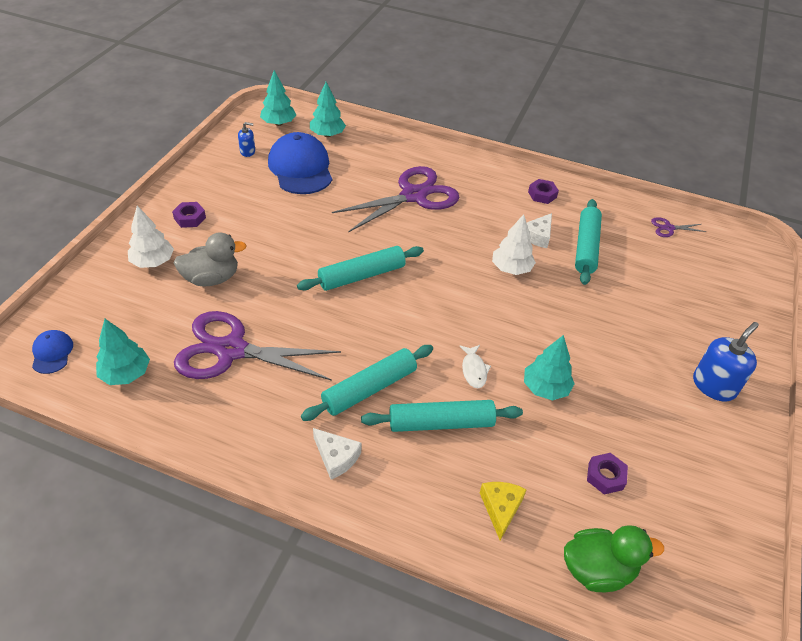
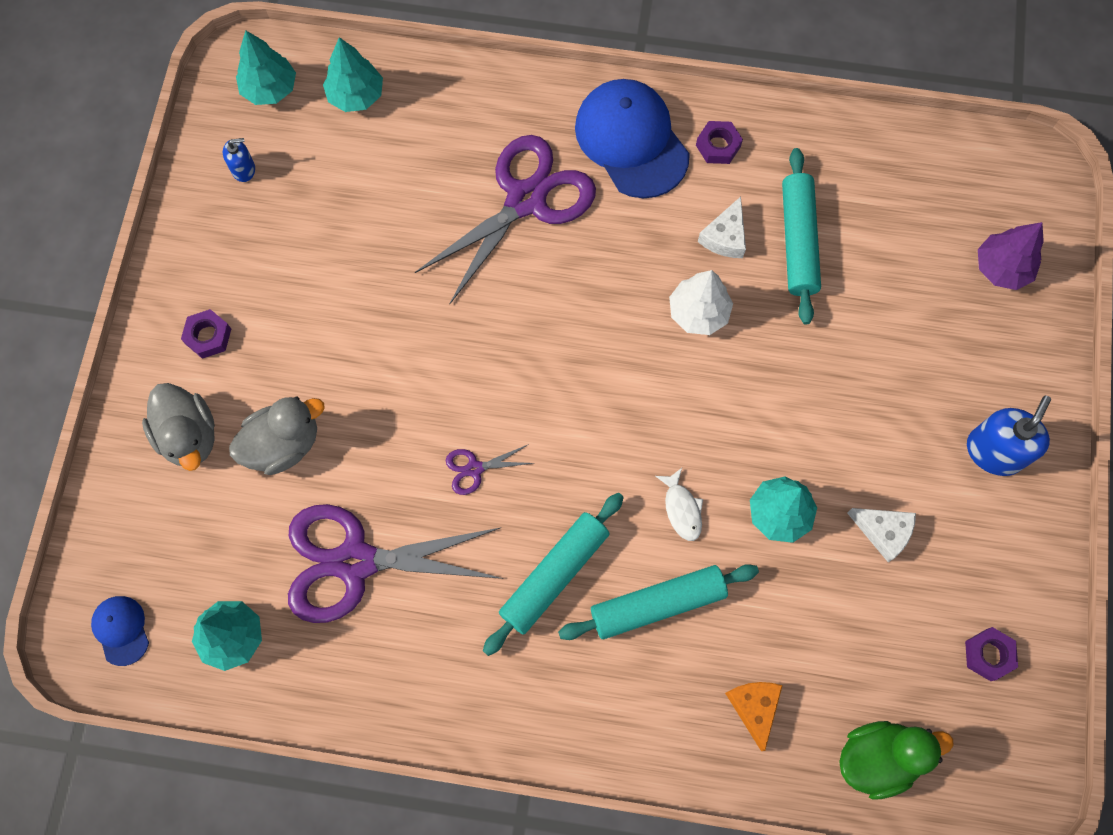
camera: 10 degrees left, 25 degrees up
white tree [128,206,174,268] -> grey duck [142,383,215,471]
blue cap [268,132,332,194] -> blue cap moved to [575,79,690,198]
turquoise rolling pin [297,246,424,291] -> none
white cheese [313,428,361,480] -> white cheese moved to [847,508,916,562]
yellow cheese [480,482,527,540] -> orange cheese [725,682,783,751]
purple nut [587,453,628,495] -> purple nut moved to [965,627,1018,681]
purple scissors [651,217,707,237] -> purple scissors moved to [446,444,533,495]
none -> purple tree [978,222,1044,290]

